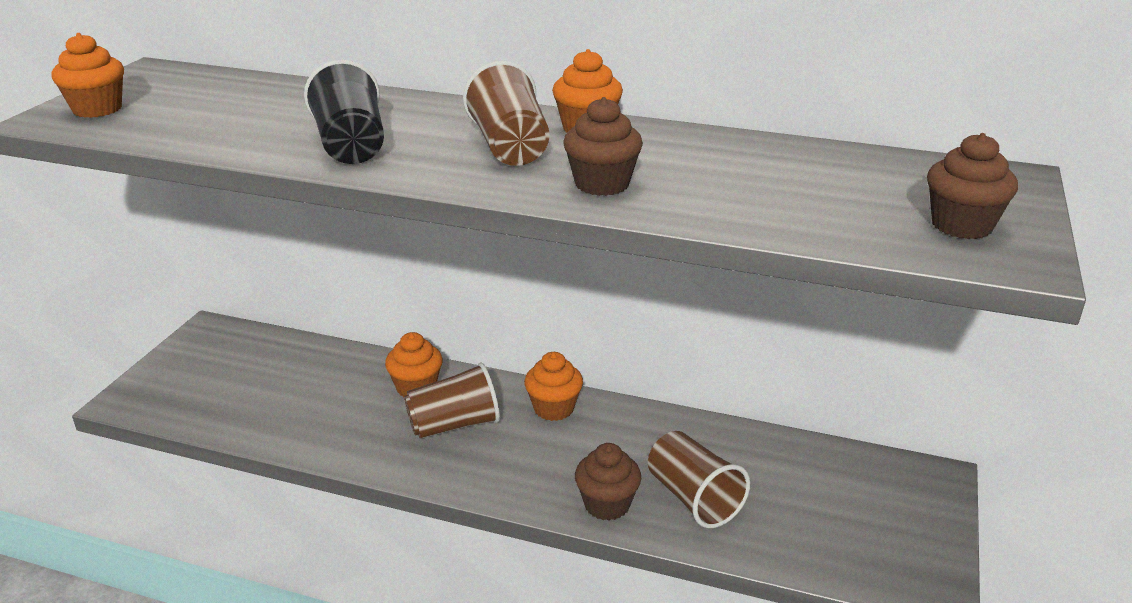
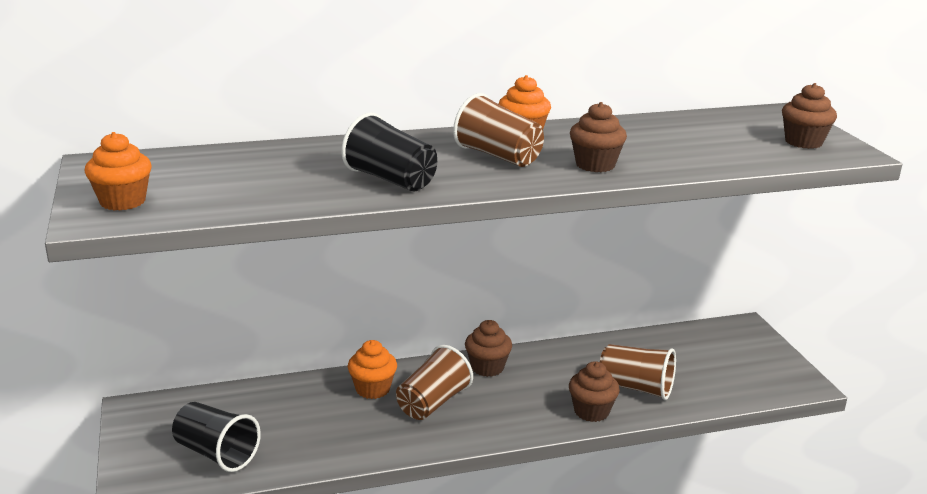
camera: 35 degrees left, 5 degrees down
orange cupcake [524,352,583,421] -> brown cupcake [465,320,512,377]
none -> black cup [172,402,261,472]

